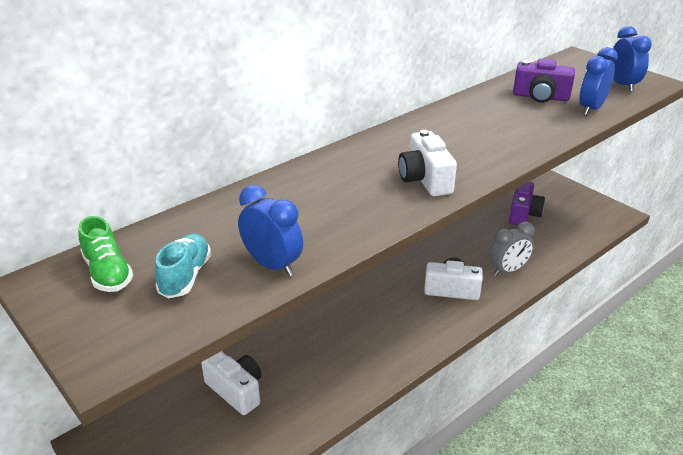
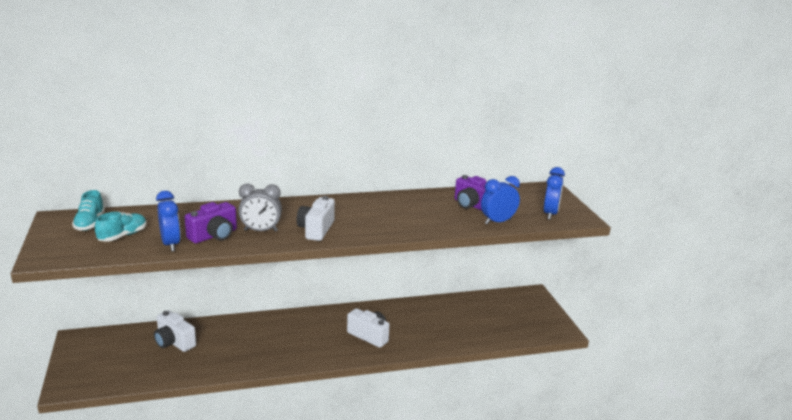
camera: 25 degrees right, 10 degrees down
green shoe [78,216,133,292] -> turquoise shoe [72,190,105,231]
white camera [201,351,261,415] -> white camera turned 150 degrees clockwise [154,310,196,352]
grey clock [490,221,535,276] -> grey clock moved to [238,184,282,232]
purple camera [509,182,545,225] -> purple camera moved to [185,202,237,243]

